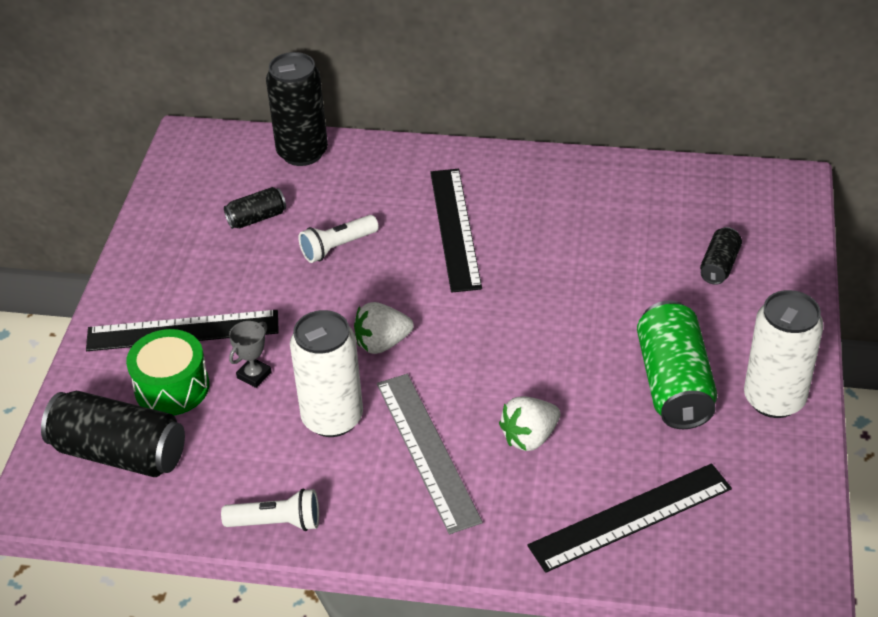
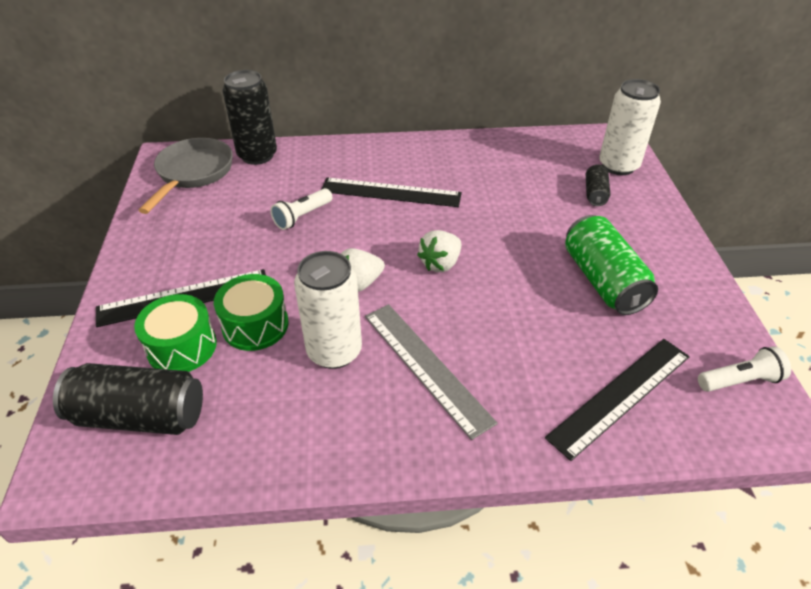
camera: 15 degrees left, 0 degrees up
white flashlight [221,489,319,531] -> white flashlight moved to [698,346,791,392]
black can [224,187,286,229] -> none
grey trophy [229,321,271,388] -> green drum [214,274,289,351]
black ruler [430,169,482,293] -> black ruler turned 60 degrees counterclockwise [321,178,462,207]
white strawberry [499,396,560,451] -> white strawberry moved to [417,230,461,272]
white can [744,290,824,418] -> white can moved to [599,79,661,175]
none -> grey pan [138,138,233,214]

